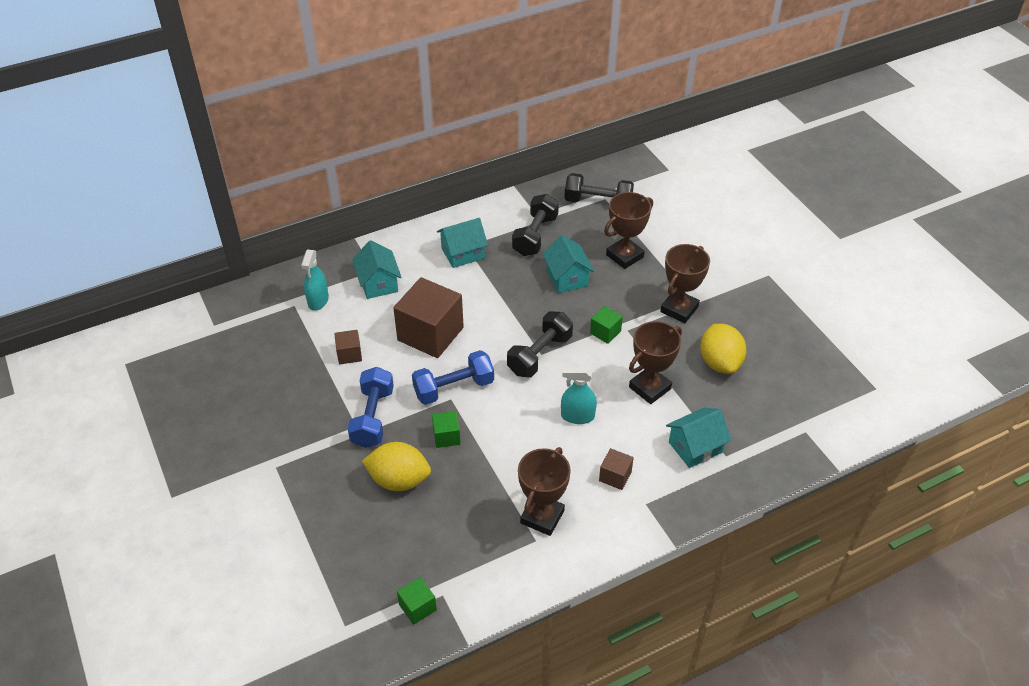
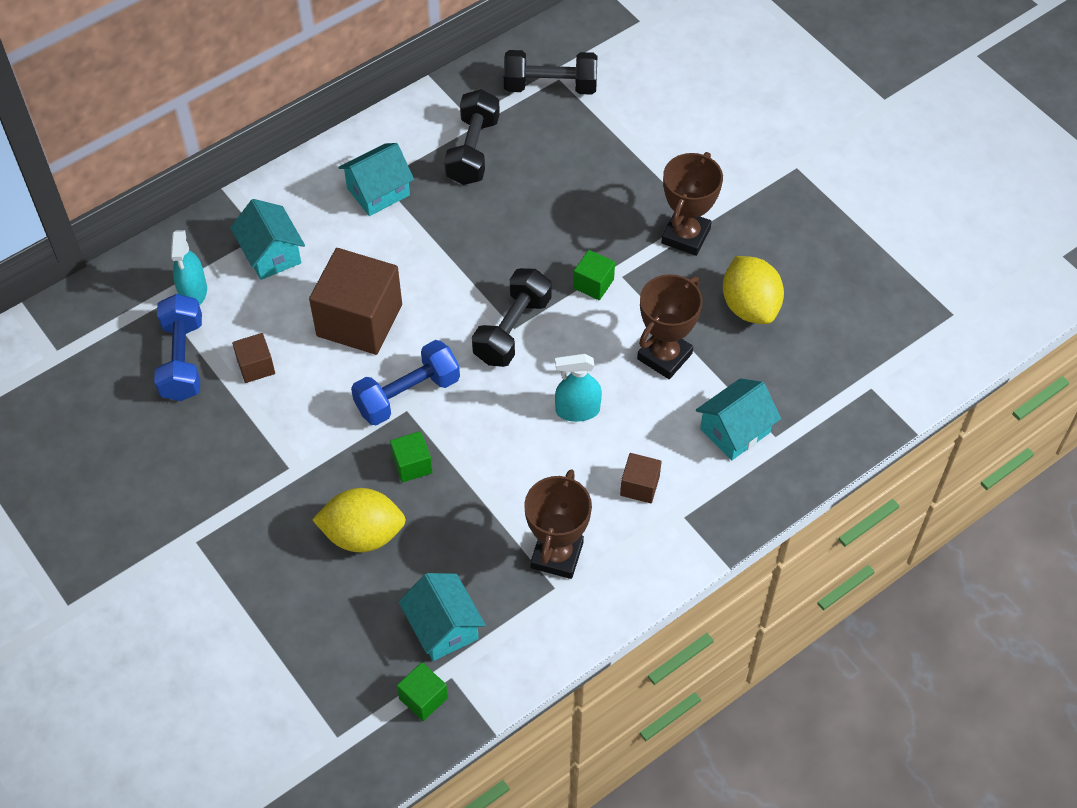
camera: 10 degrees left, 10 degrees up
blue dumbbell [348,367,394,448] -> blue dumbbell moved to [154,294,202,401]
turquoise house [542,235,595,293] -> turquoise house moved to [398,573,486,661]
brown trophy [604,192,653,269] -> none

